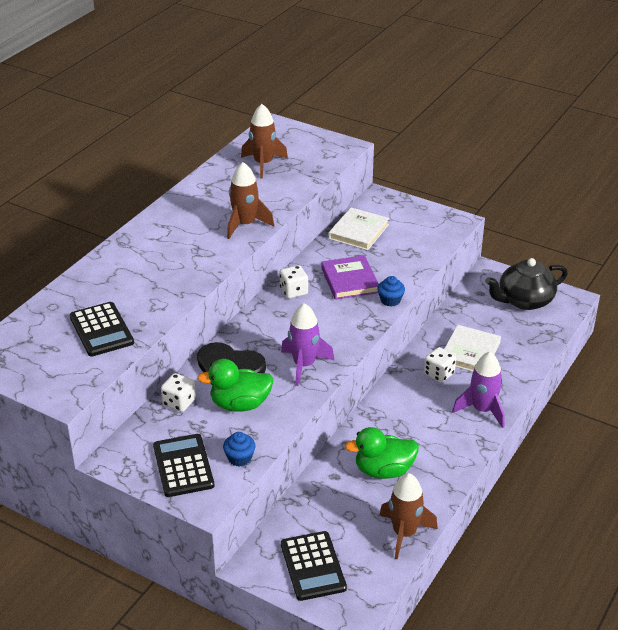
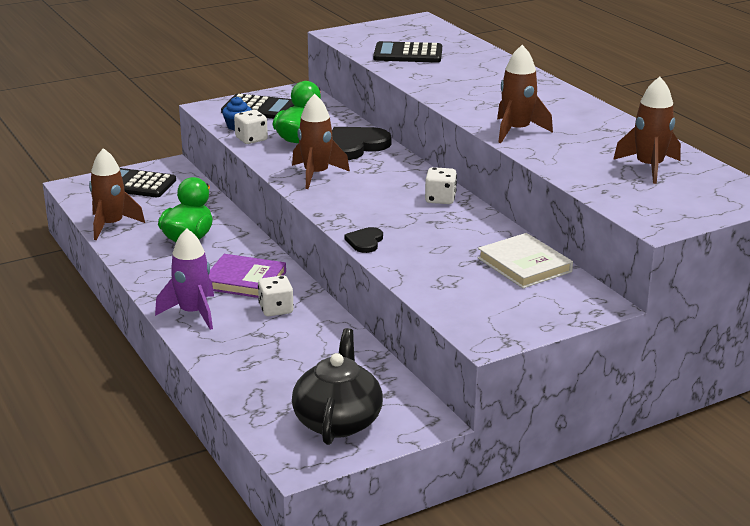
camera: 120 degrees right, 10 degrees down
white dice [161,373,196,412] -> white dice moved to [234,110,268,144]
purple rocket [281,303,335,386] -> brown rocket [292,94,350,189]
purple book [321,255,379,300] -> purple book moved to [209,254,286,298]
blue cupcake [377,276,405,306] -> black heart [344,227,383,253]
white book [444,325,501,372] -> none

